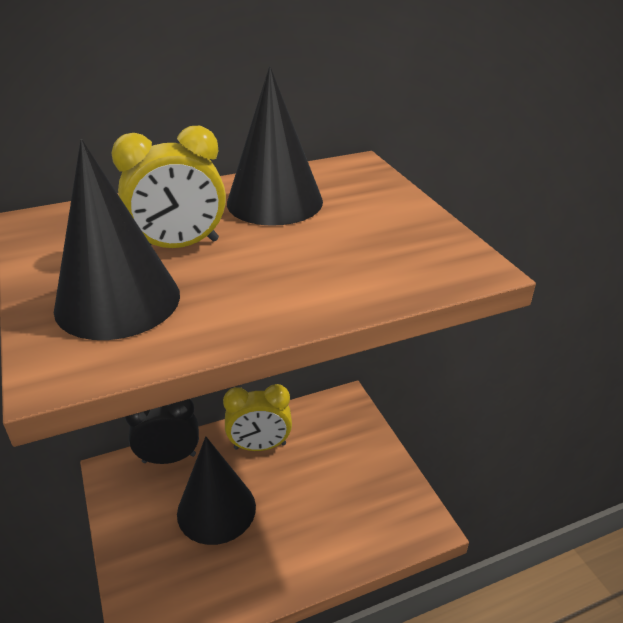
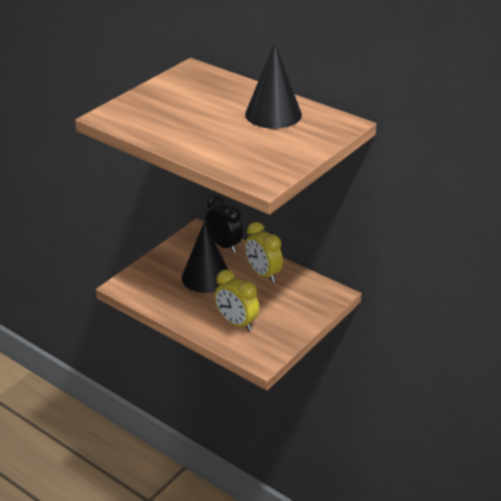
camera: 60 degrees right, 0 degrees up
black cone [54,139,180,340] -> none
yellow clock [111,126,226,248] -> yellow clock moved to [214,270,260,331]

